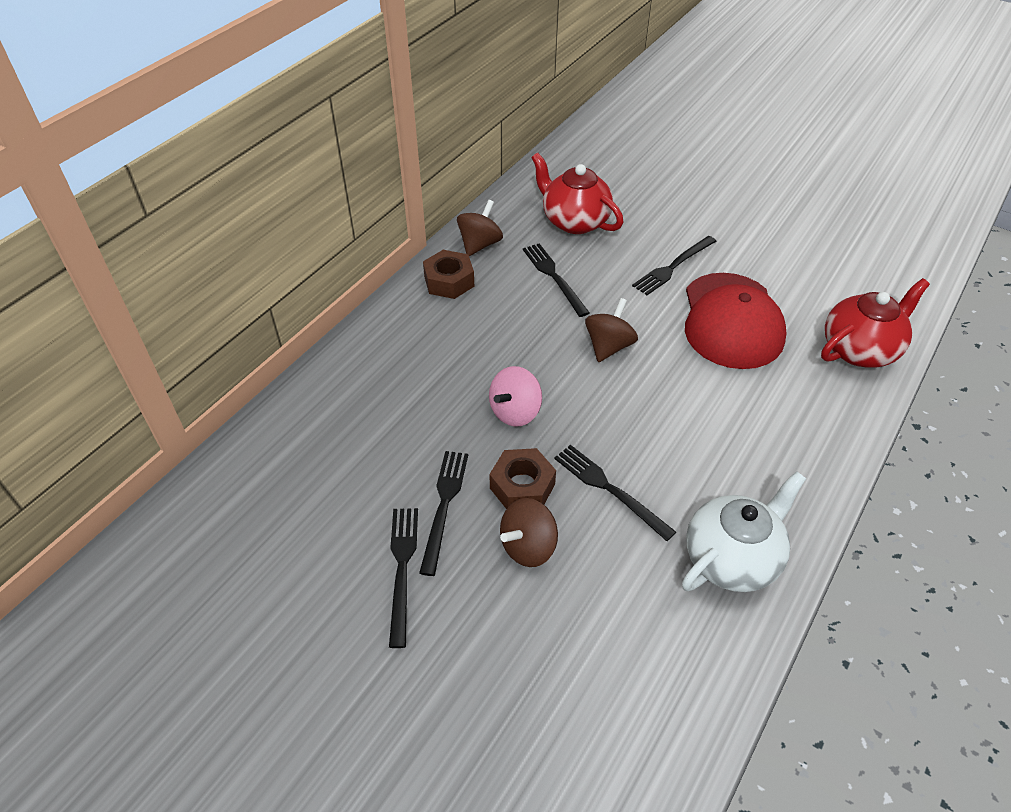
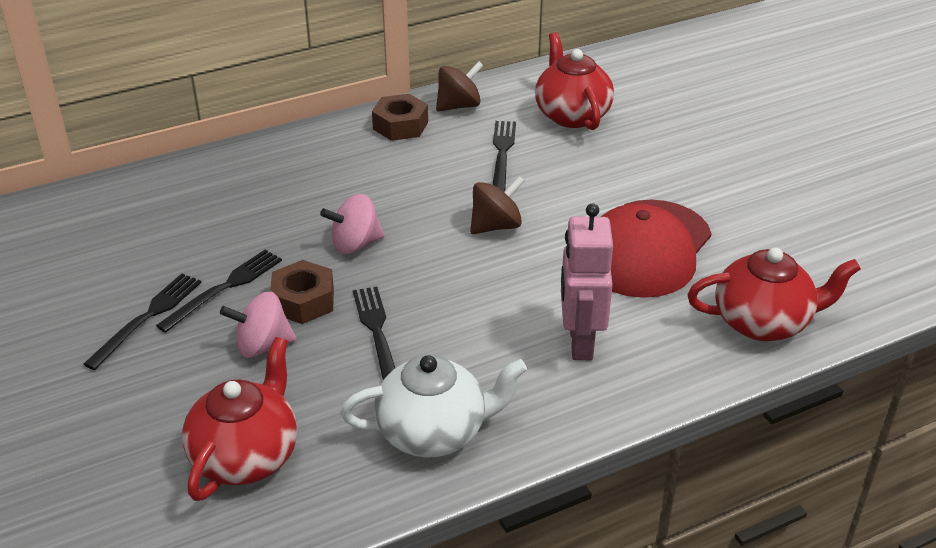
camera: 30 degrees right, 10 degrees down
brown spinning top [500,498,558,567] -> pink spinning top [220,292,297,358]
black fork [632,236,716,295] -> none
none -> red teapot [182,337,297,501]
none -> pink robot [561,204,613,360]

